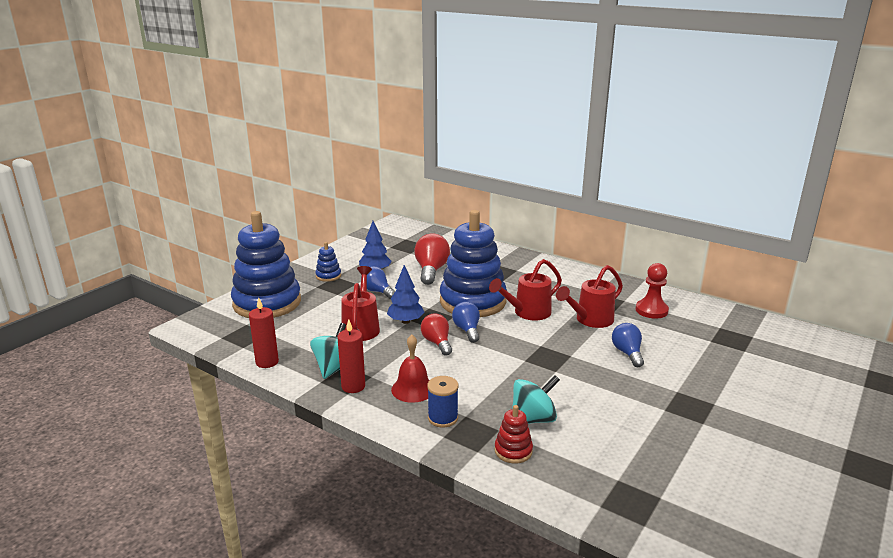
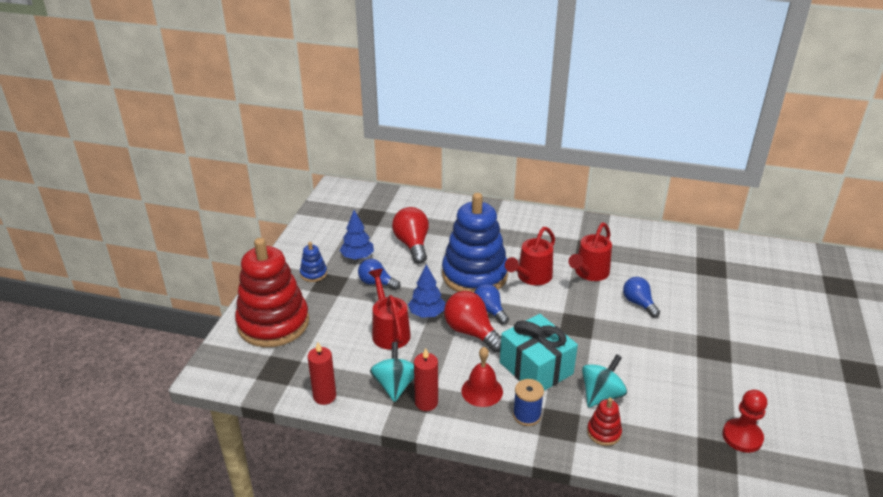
camera: 20 degrees left, 10 degrees up
blue stacking toy [231,211,301,318] -> red stacking toy [235,238,309,347]
red light bulb [421,313,452,356] -> red light bulb [444,291,501,353], size x1.51
red pawn [636,263,669,319] -> red pawn moved to [722,390,767,453]
none -> turquoise gift [500,314,578,391]

